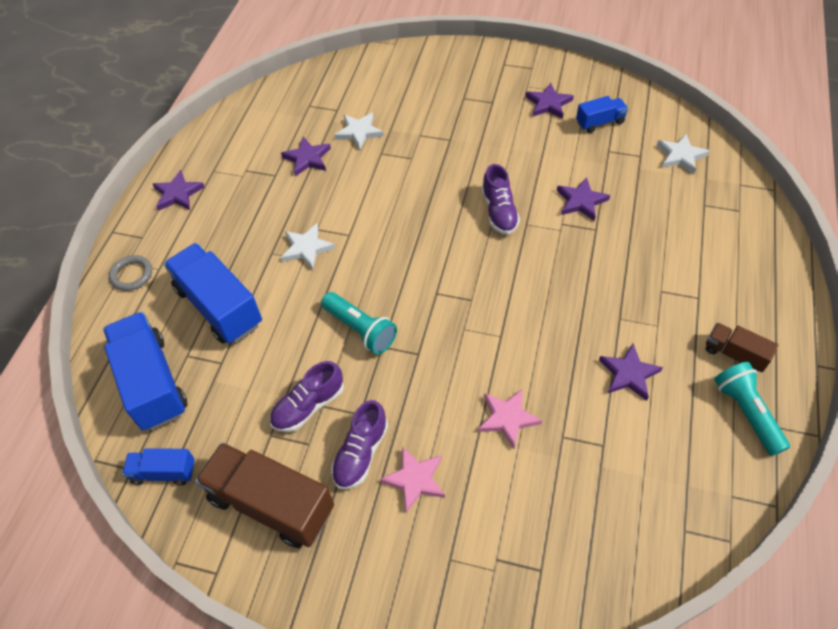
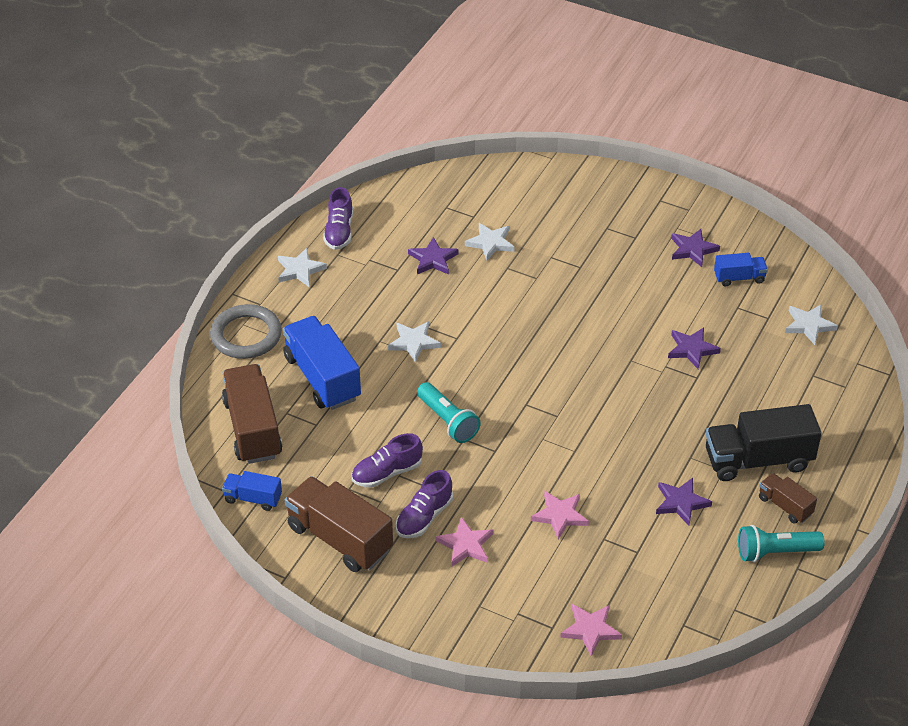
camera: 10 degrees right, 10 degrees down
blue truck [103,312,187,431] -> brown truck [222,364,282,464]
grey ring [109,255,152,291] -> grey ring [210,304,282,359], size x1.75
purple star [153,170,205,211] -> white star [278,248,327,287]
purple shoe [482,164,520,235] -> purple shoe moved to [323,187,353,250]
turquoise flashlight [714,362,790,456] -> turquoise flashlight turned 90 degrees counterclockwise [738,525,825,562]
none -> pink star [560,604,622,657]
none -> black truck [706,404,822,481]

